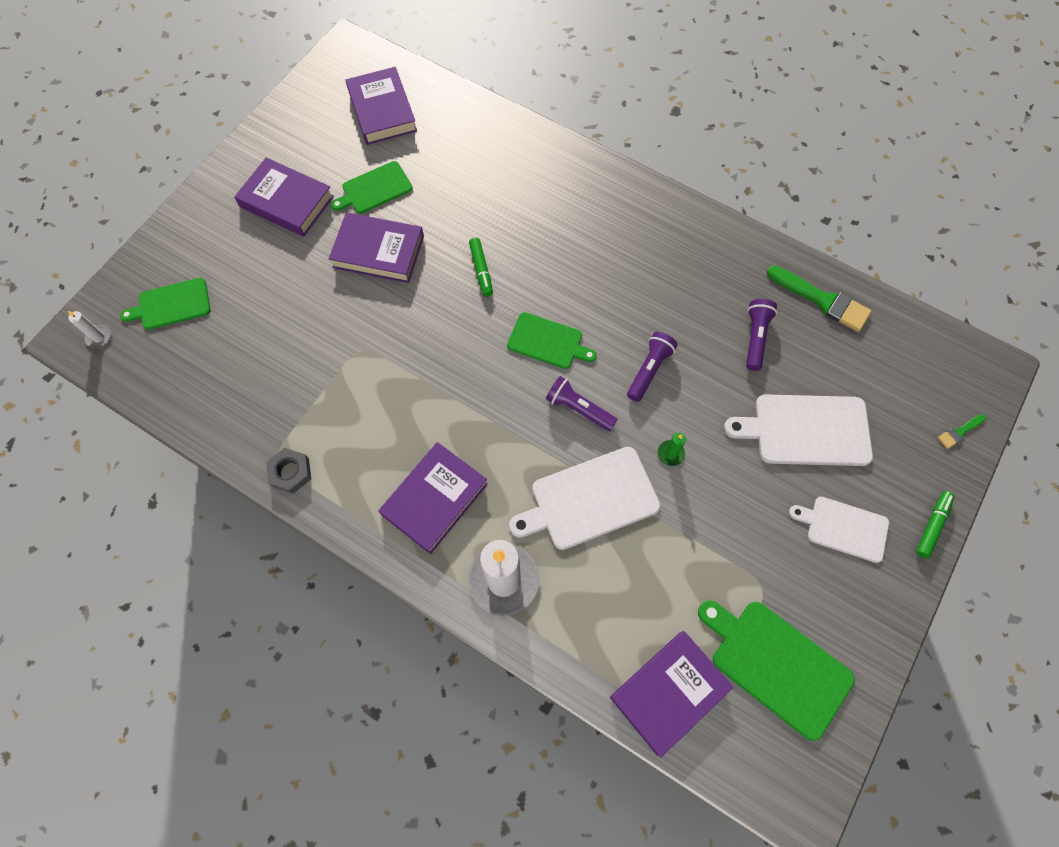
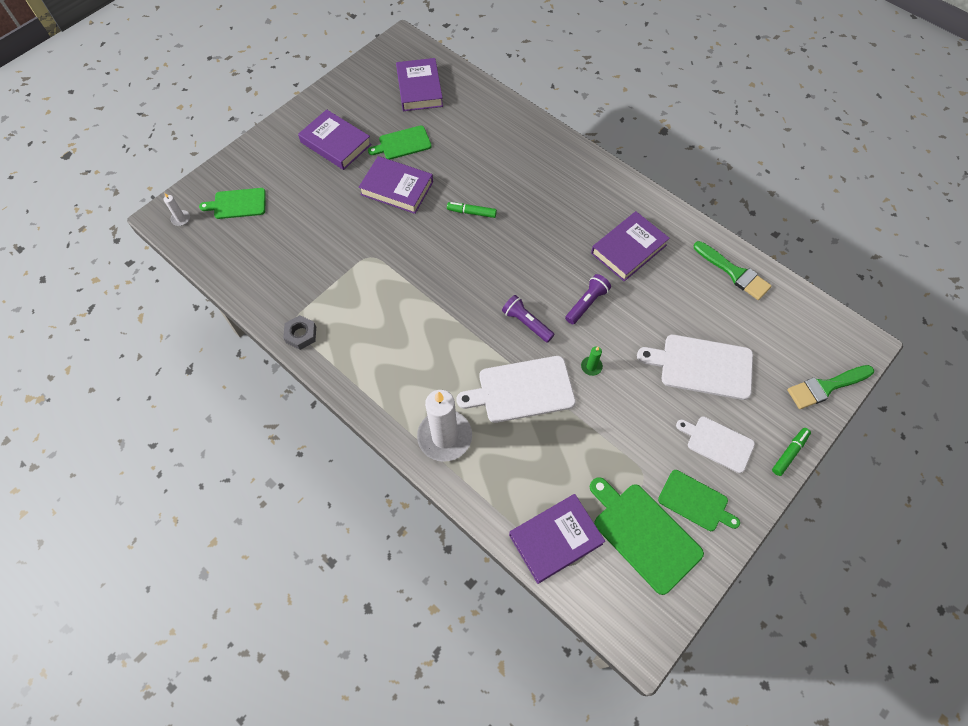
camera: 10 degrees right, 5 degrees down
purple book [378,442,488,554] -> purple book moved to [591,211,670,281]
green marker [469,238,493,297] -> green marker turned 105 degrees clockwise [447,202,497,218]
green cutting board [507,312,597,369] -> green cutting board moved to [658,470,740,531]
purple flashlight [746,299,777,371] -> none
green brush [938,414,986,449] -> green brush [787,365,874,409], size x2.04

